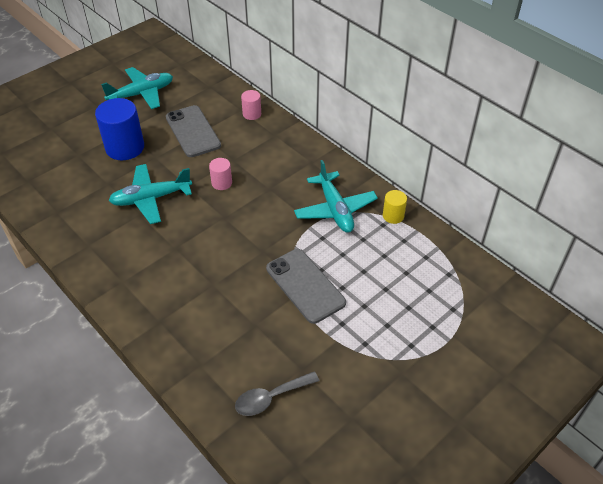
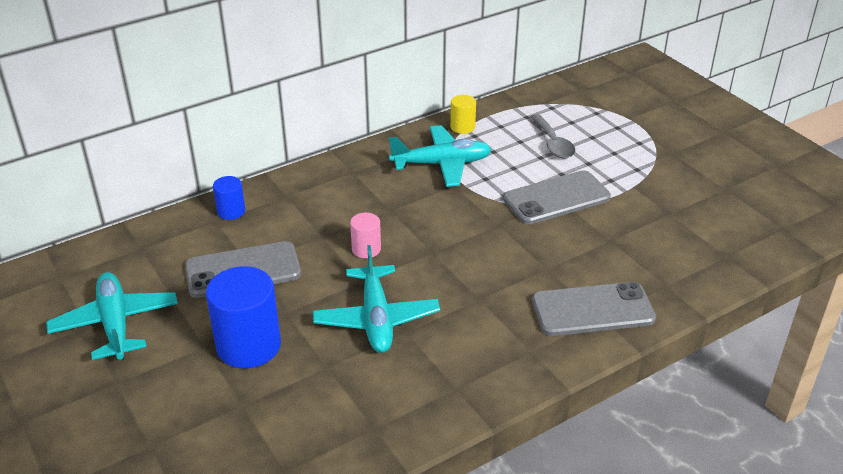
camera: 80 degrees left, 10 degrees down
grey spoon [235,372,319,416] -> grey spoon moved to [530,114,575,159]
pink cylinder [241,90,261,120] -> blue cylinder [213,176,245,220]
none -> grey phone [532,282,656,336]

